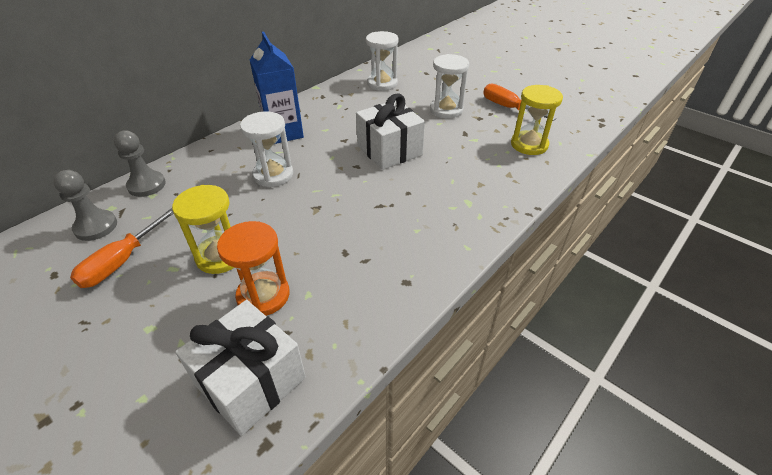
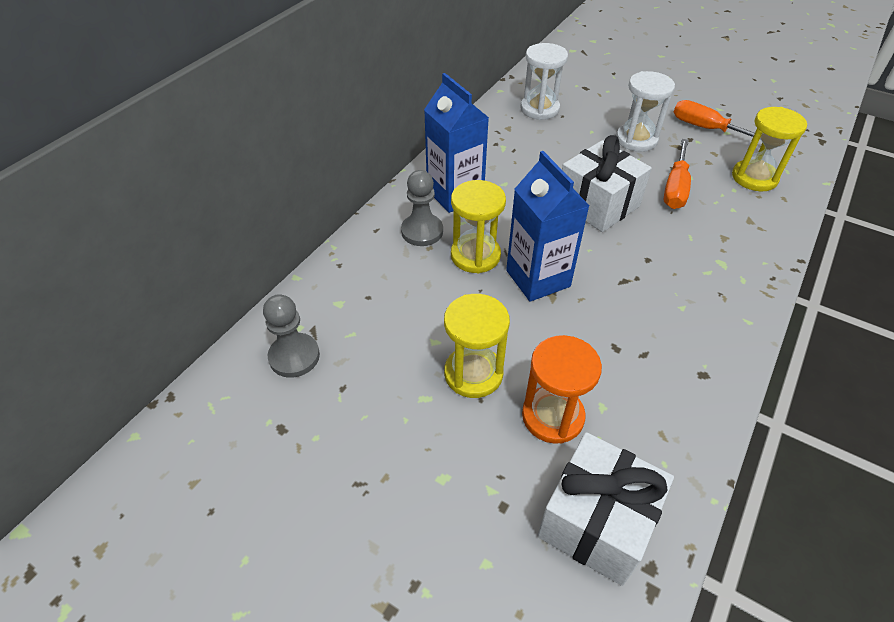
camera: 10 degrees left, 5 degrees up
orange screwdriver [70,208,174,288] -> orange screwdriver moved to [664,139,691,209]
grey pawn [114,131,166,197] -> grey pawn moved to [401,170,443,246]
white hourglass [240,111,293,187] -> yellow hourglass [451,180,506,273]
none -> blue carton [506,151,590,302]

